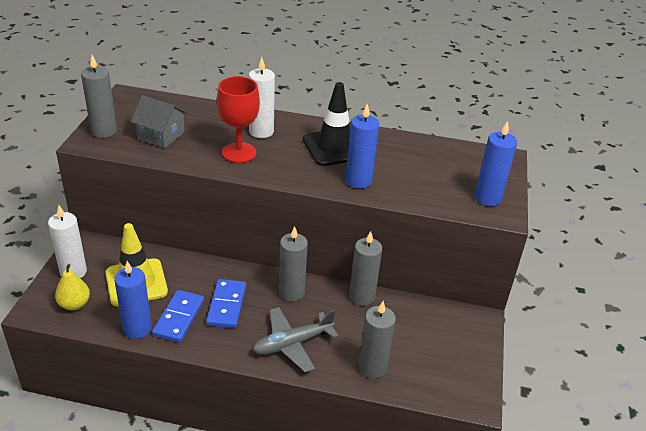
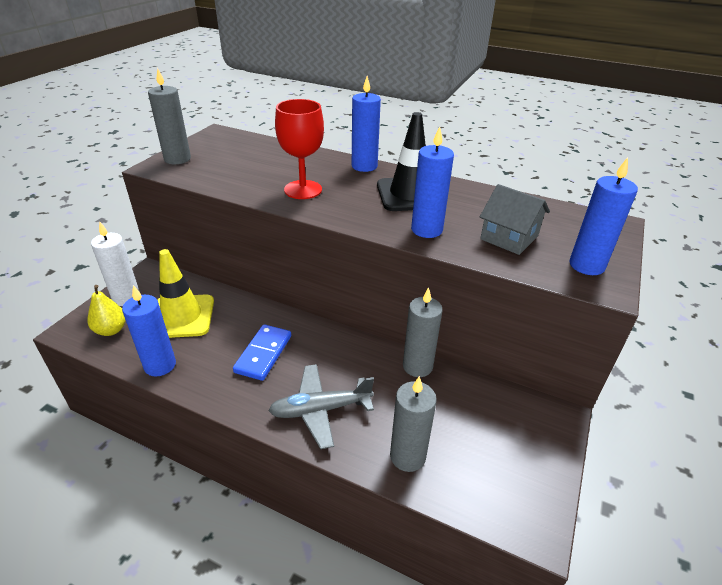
camera: 15 degrees right, 0 degrees up
grey house [130,95,188,148] -> grey house moved to [480,184,550,255]
blue domino [152,290,204,342] -> none
white candle [249,57,275,138] -> none
grey candle [279,226,308,301] -> none
none -> blue candle [352,76,381,172]

